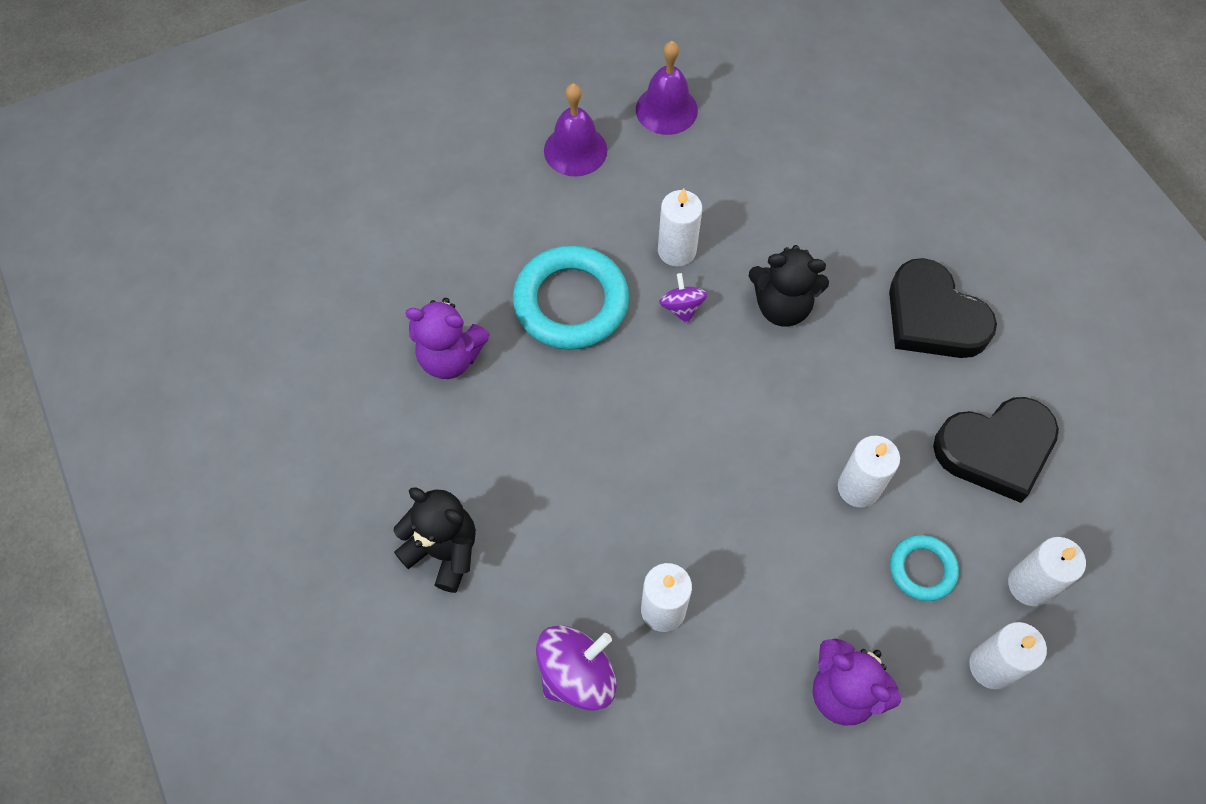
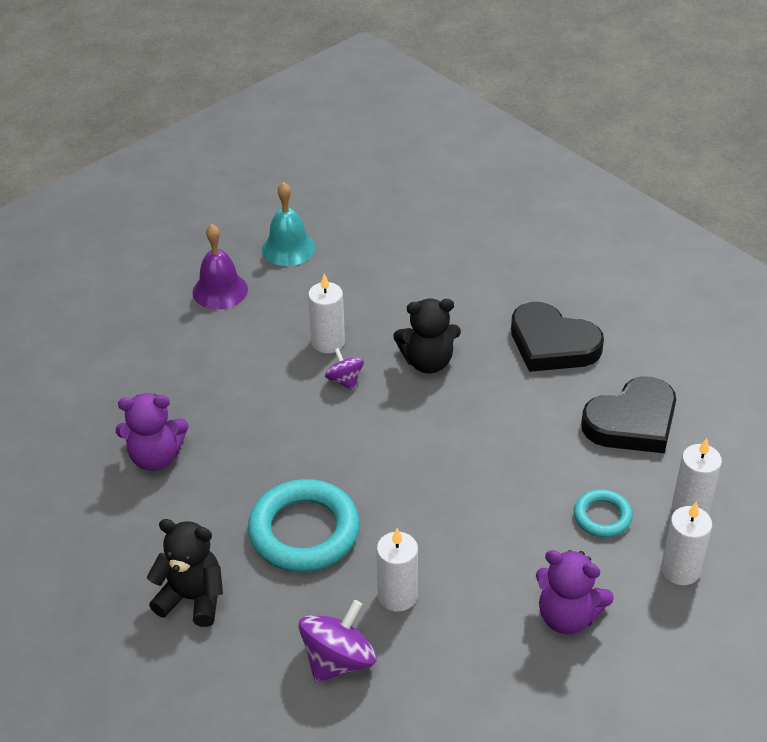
camera: 15 degrees left, 20 degrees down
turquoise ring [513,245,629,350] -> turquoise ring moved to [248,479,360,572]
purple bell [636,41,698,135] -> turquoise bell [262,182,315,266]
white candle [838,436,900,508] -> none

